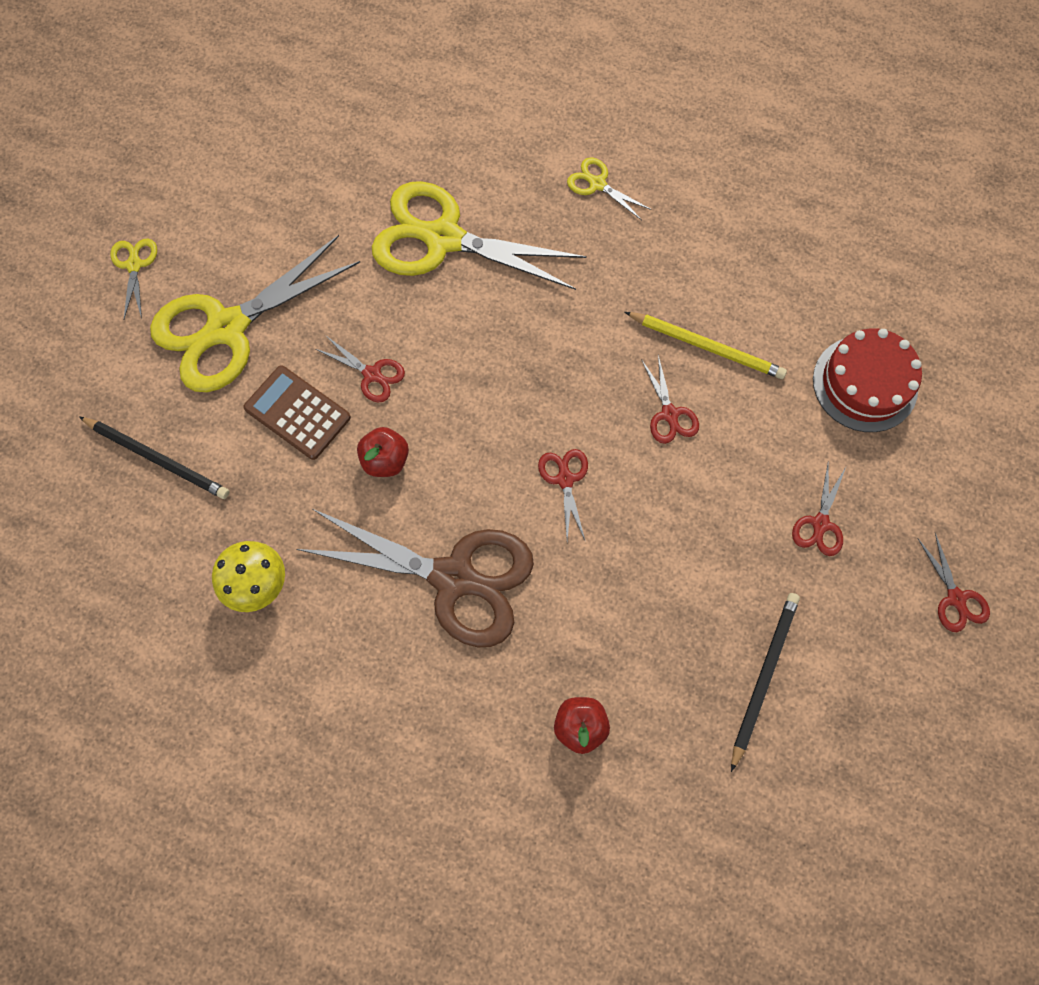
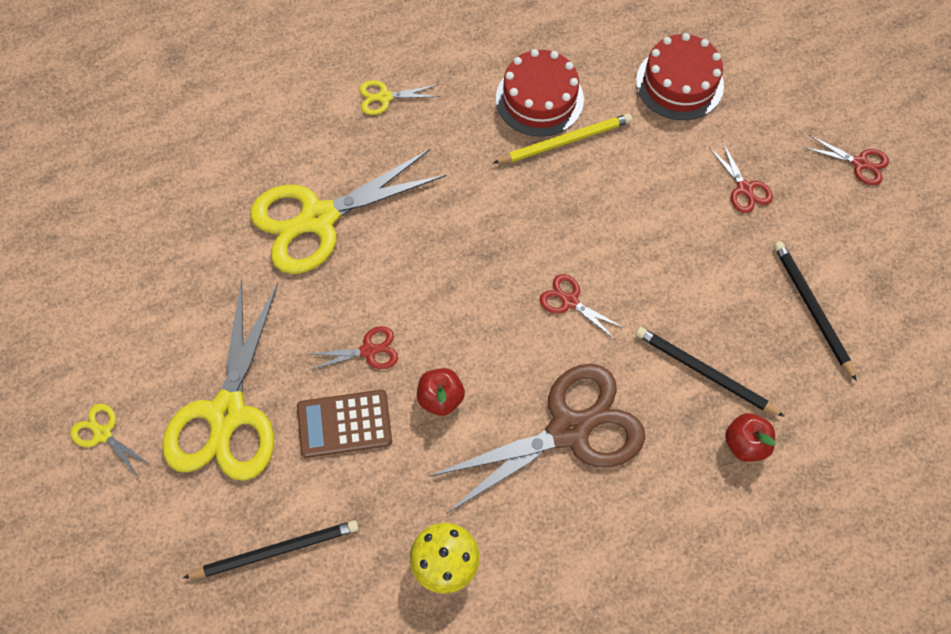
camera: 45 degrees left, 5 degrees down
red scissors [641,355,699,444] -> none
none -> red cake [496,49,584,137]
none -> black pencil [636,327,785,417]

